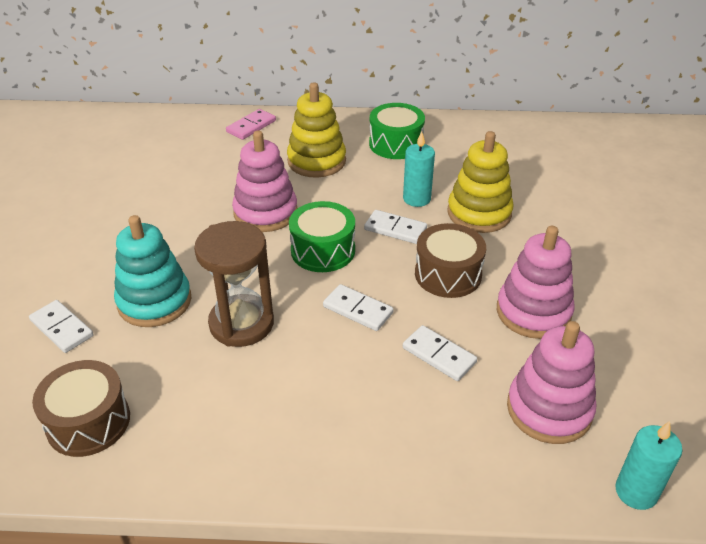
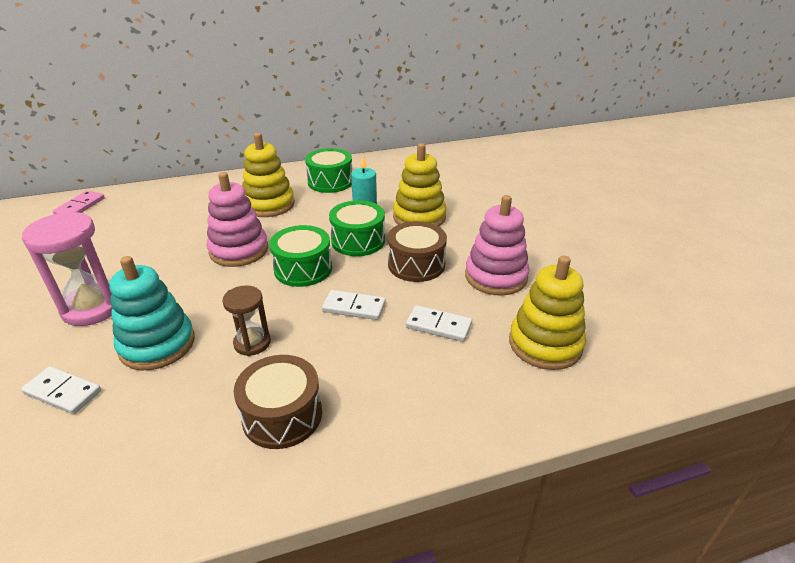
camera: 20 degrees left, 5 degrees down
brown drum [32,360,130,457] -> brown drum moved to [234,355,322,449]
brown hourglass [194,221,274,347] -> brown hourglass [222,285,271,356], size x0.59
pink domino [226,109,276,140] -> pink domino moved to [53,191,105,214]
white domino [364,210,427,244] -> green drum [329,200,385,256]
pink stacking toy [507,321,596,444] -> yellow stacking toy [509,256,586,370]
turquoise candle [615,421,683,510] -> none
none -> pink hourglass [22,212,112,326]

